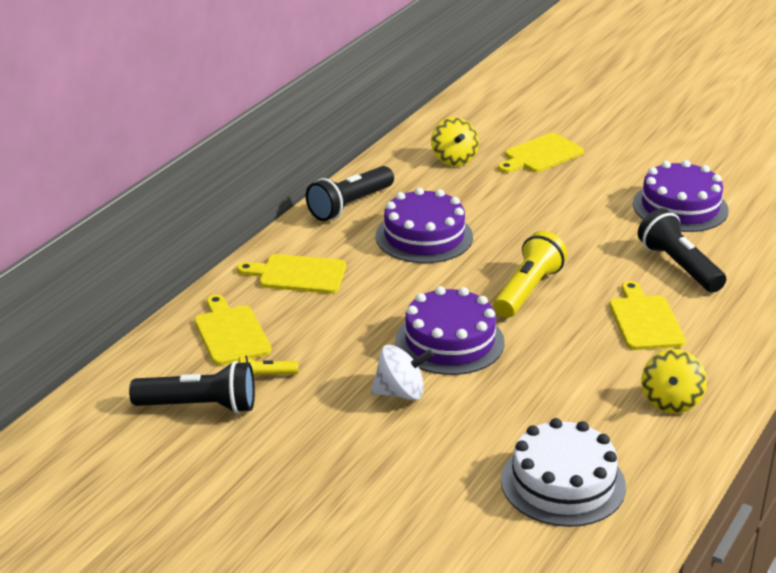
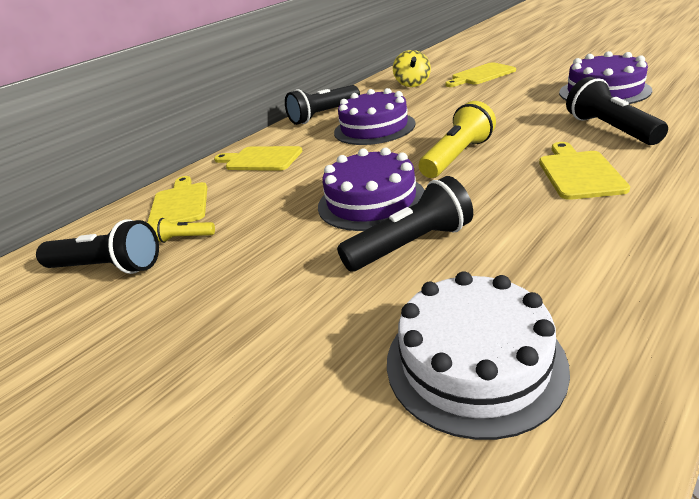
camera: 15 degrees right, 0 degrees up
white spinning top [371,345,434,400] -> none
yellow spinning top [641,349,707,413] -> none
none -> black flashlight [337,176,473,271]

